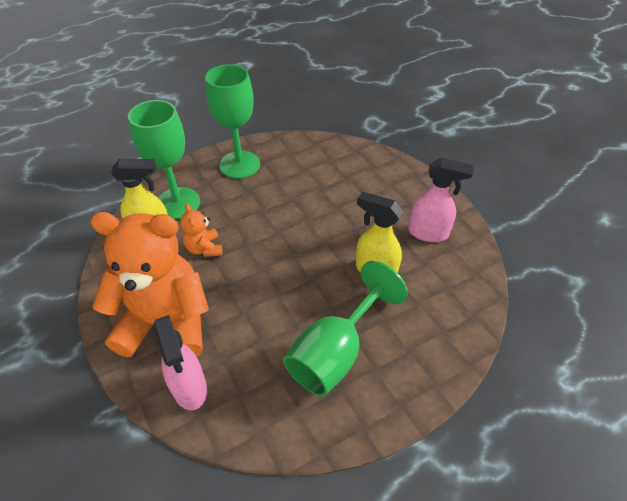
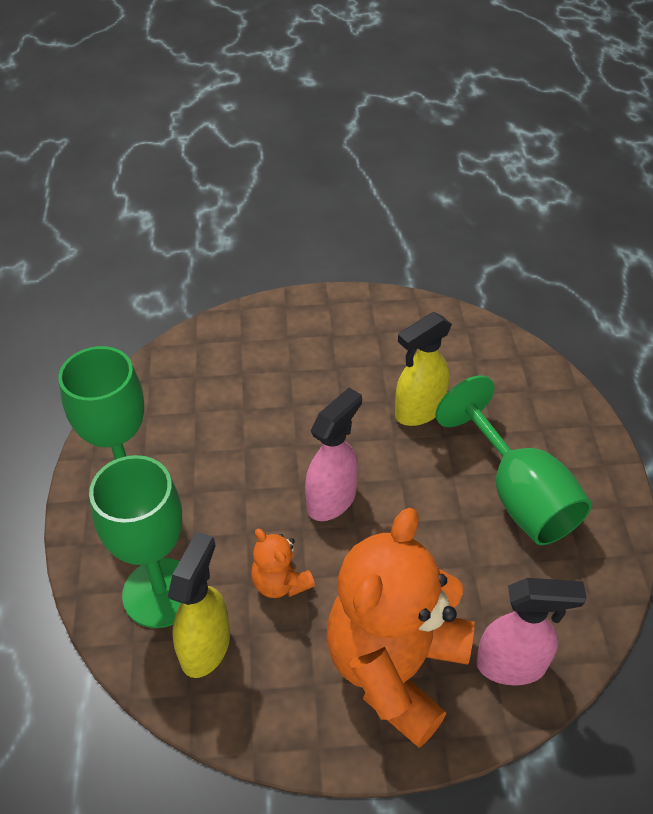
camera: 65 degrees left, 0 degrees up
orange teddy bear [181,204,222,257] -> orange teddy bear turned 45 degrees clockwise [251,529,315,598]
pink spray bottle [408,158,474,242] -> pink spray bottle moved to [305,388,362,521]

